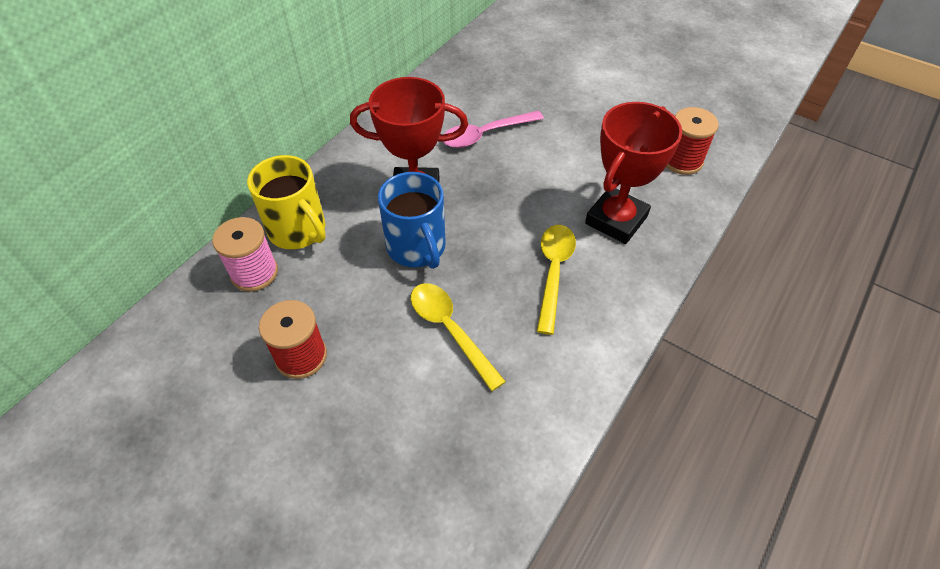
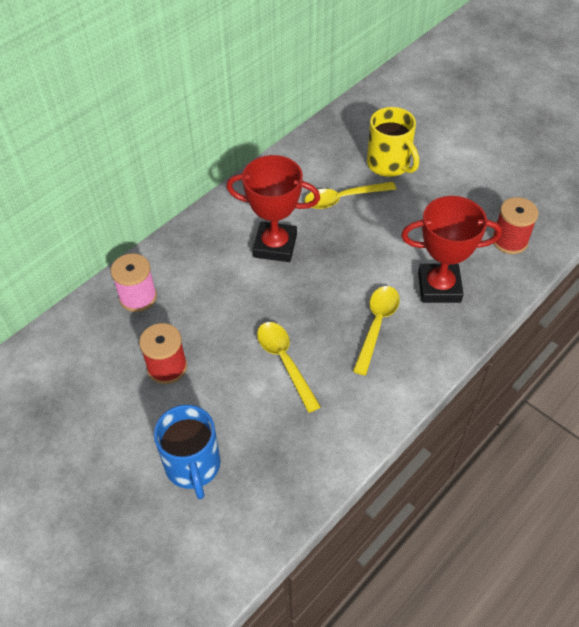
camera: 10 degrees right, 0 degrees up
yellow mug [247,155,326,249] -> yellow mug moved to [367,107,419,177]
blue mug [378,172,446,269] -> blue mug moved to [154,405,221,499]
pink spoon [443,111,544,148] -> yellow spoon [304,182,396,209]
red trophy [585,102,682,244] -> red trophy turned 45 degrees clockwise [401,196,502,303]

